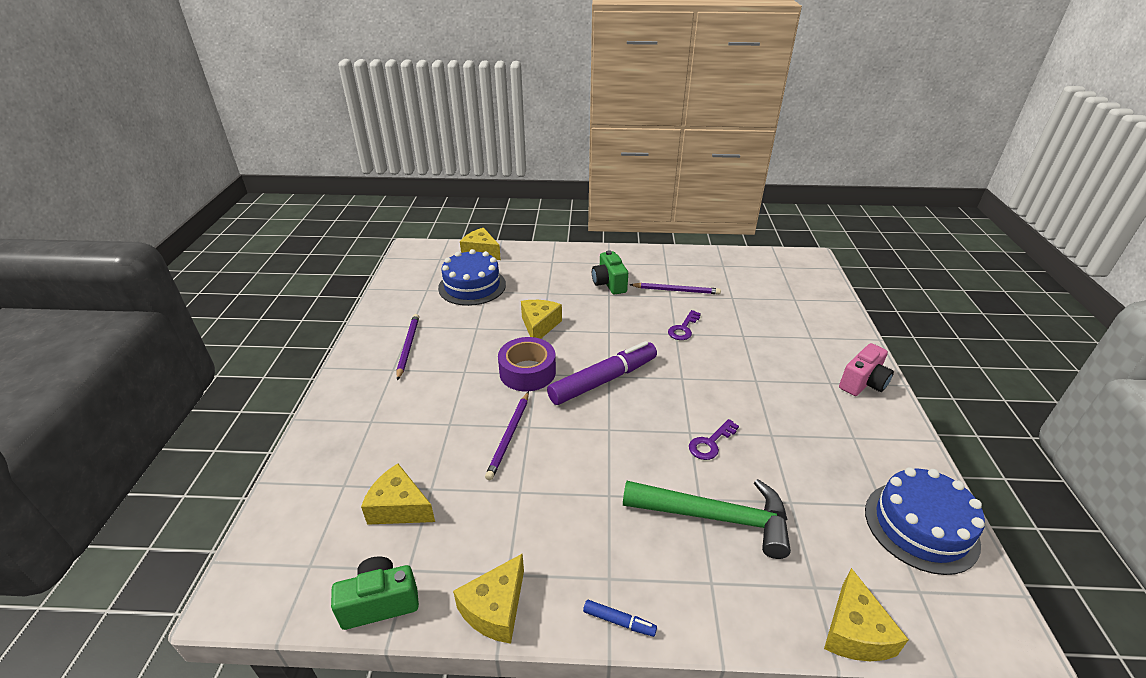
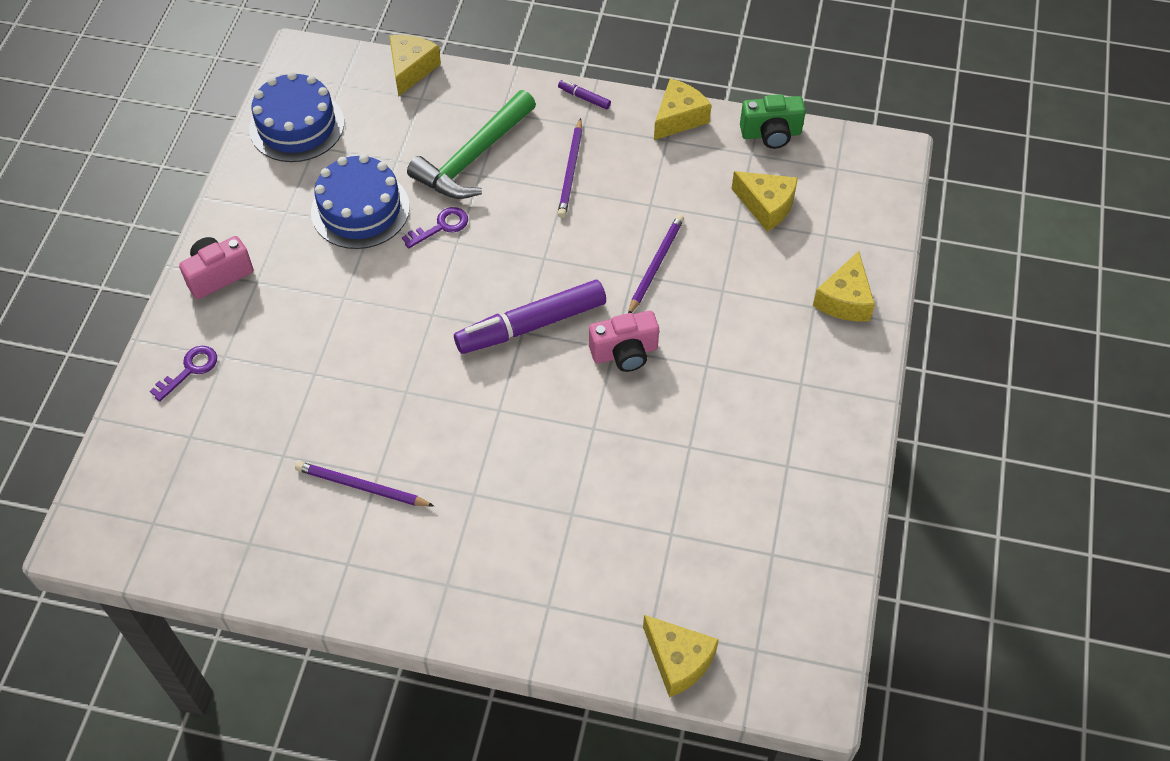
camera: 170 degrees left, 20 degrees up
purple pencil [397,314,419,381] -> purple pencil moved to [558,118,582,218]
blue cake [438,249,506,306] -> blue cake moved to [311,154,410,249]
purple tape [498,337,556,391] -> pink camera [589,311,659,372]
yellow cheese [521,300,562,339] -> yellow cheese moved to [813,251,875,322]
blue marker [583,600,657,637] -> purple marker [558,80,611,110]
green camera [592,250,628,295] -> none
green hammer [623,479,791,559] -> green hammer turned 75 degrees counterclockwise [407,90,536,199]
purple key [668,310,701,340] -> purple key moved to [150,346,217,402]

